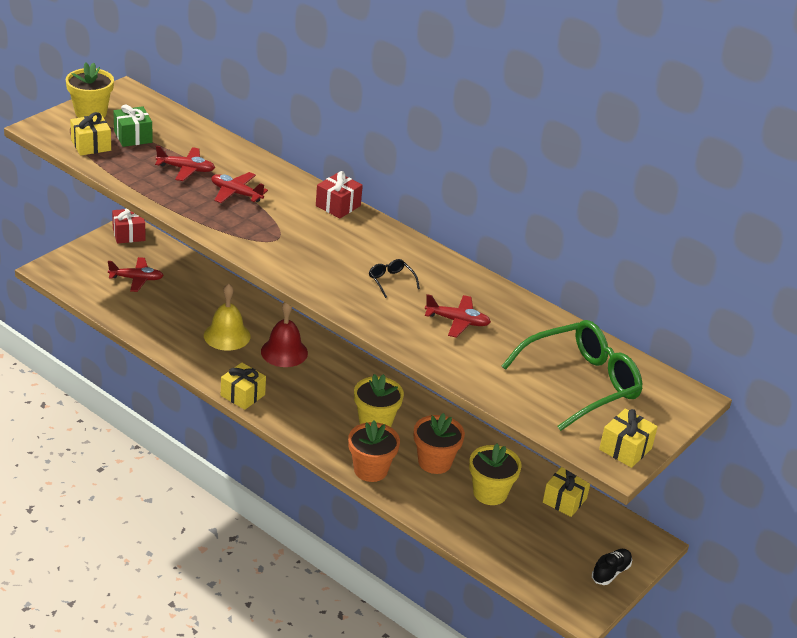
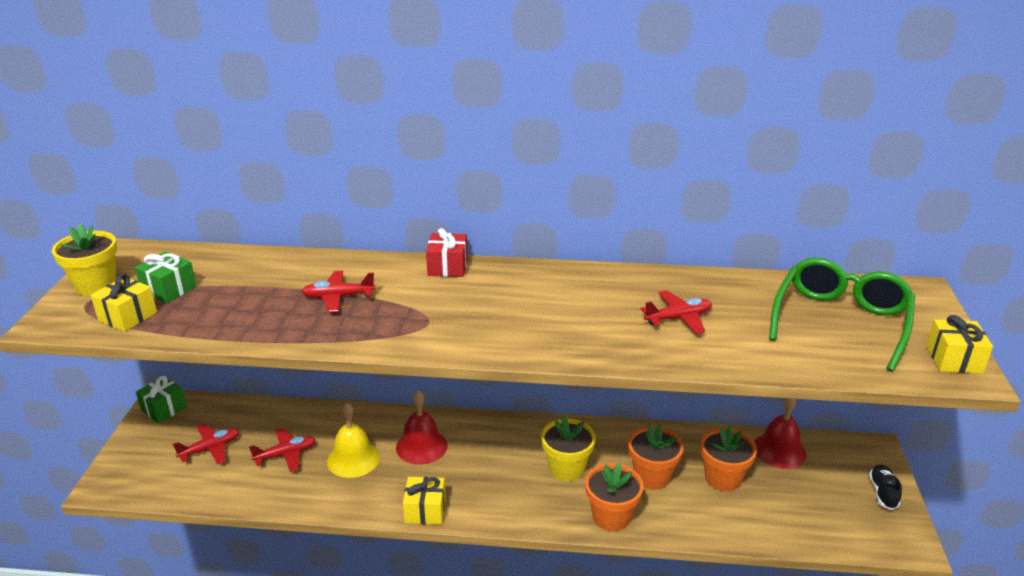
camera: 30 degrees left, 5 degrees down
red gift [112,209,146,244] -> green gift [136,376,187,424]
red plane [155,146,215,181] -> red plane moved to [249,428,316,472]
black glasses [369,259,420,298] -> none
yellow flower pot [469,444,522,505] -> orange flower pot [700,426,757,492]
yellow gift [543,467,590,517] -> red bell [754,398,806,469]

